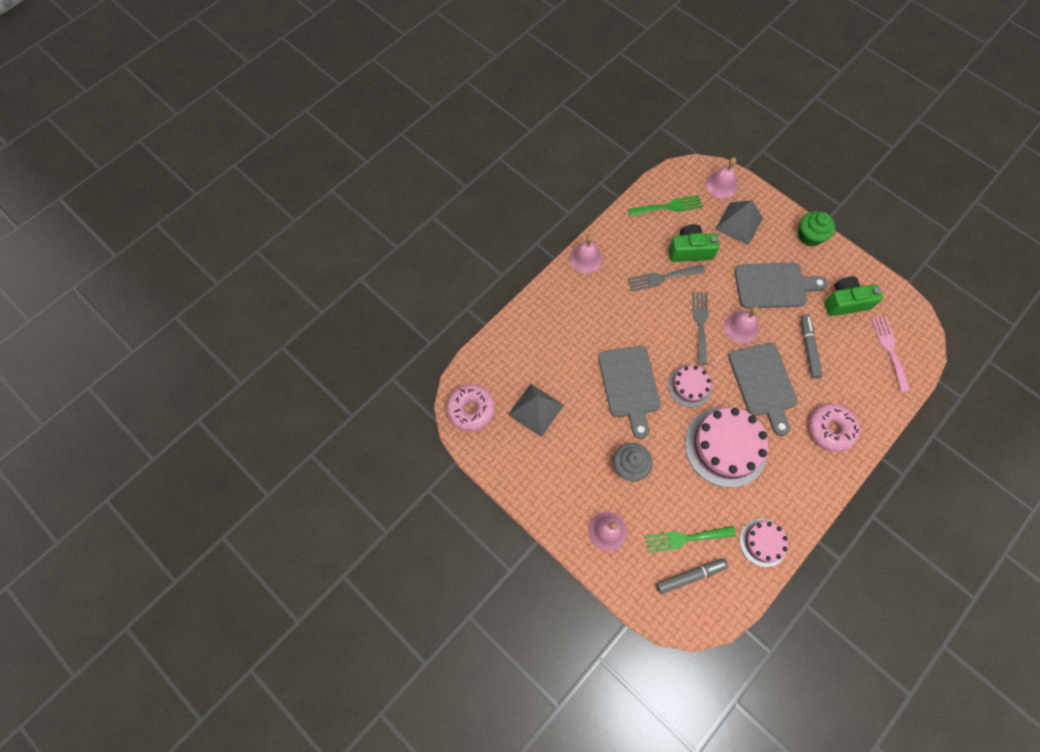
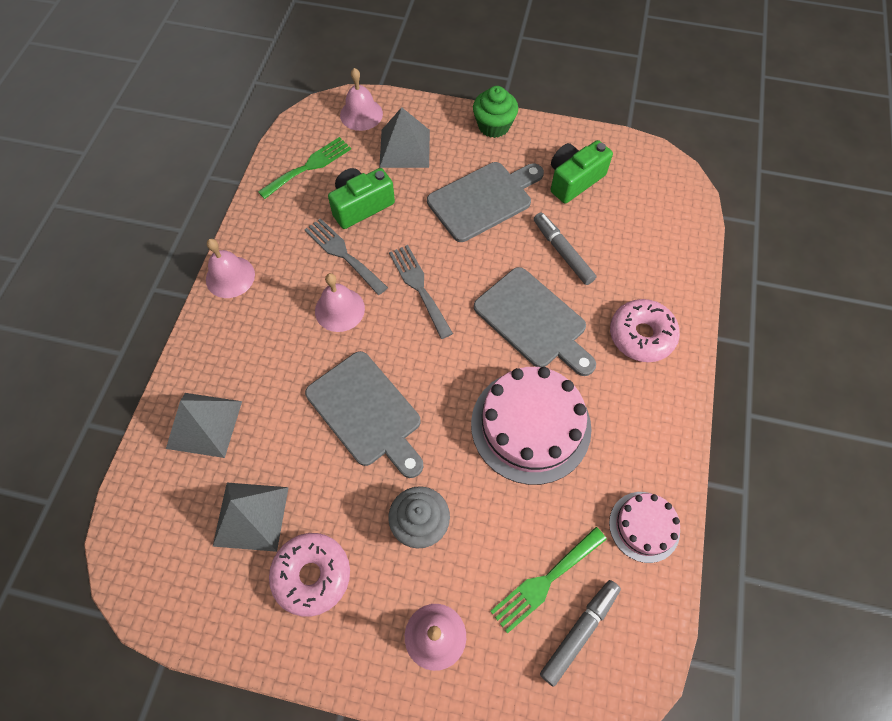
camera: 30 degrees left, 5 degrees down
pink donut [446,384,495,431] -> pink donut moved to [269,533,350,617]
grey fork [628,265,705,291] -> grey fork turned 90 degrees clockwise [304,218,388,295]
pink cake [668,365,712,407] -> none
pink bell [724,306,759,344] -> pink bell moved to [315,273,365,332]
pink fork [871,316,910,392] -> none
none -> grey pyramid [166,393,242,458]

